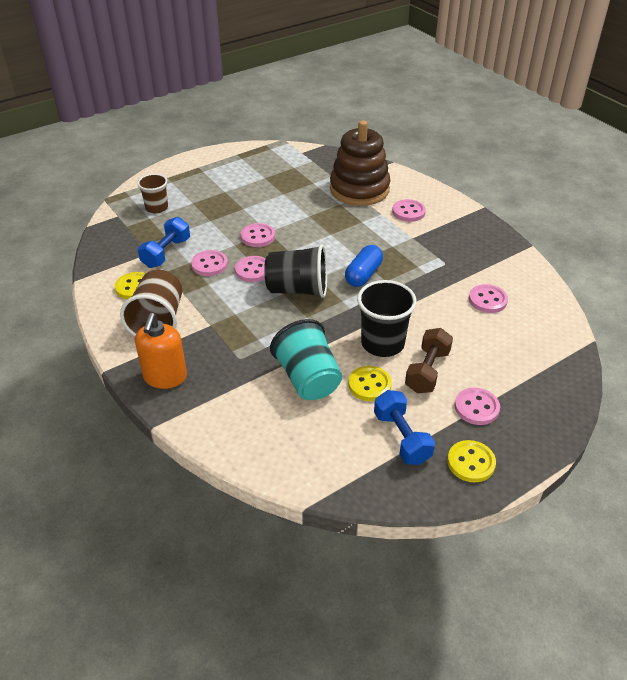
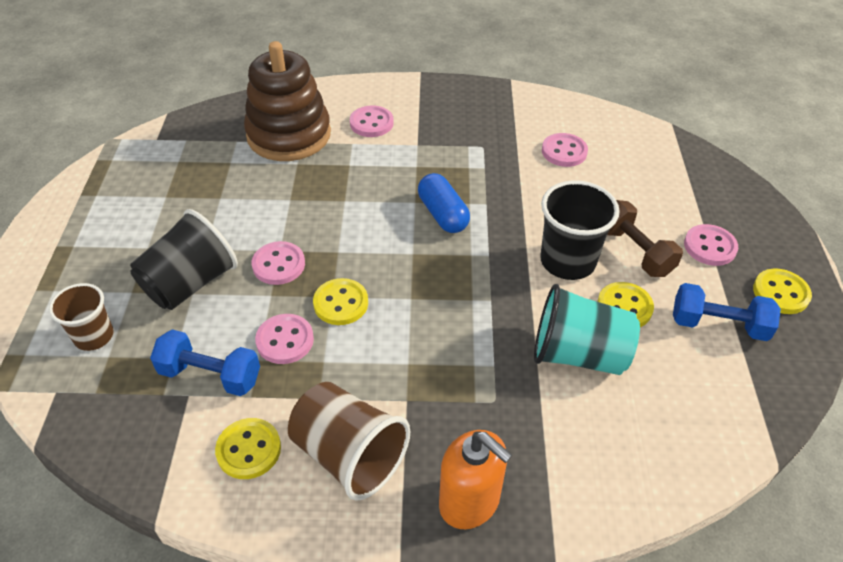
camera: 55 degrees left, 5 degrees up
blue dumbbell [138,217,190,268] -> blue dumbbell turned 45 degrees counterclockwise [150,329,260,396]
pink button [235,256,266,282] -> yellow button [313,278,368,325]
black cup [264,245,327,298] -> black cup moved to [130,209,238,310]

